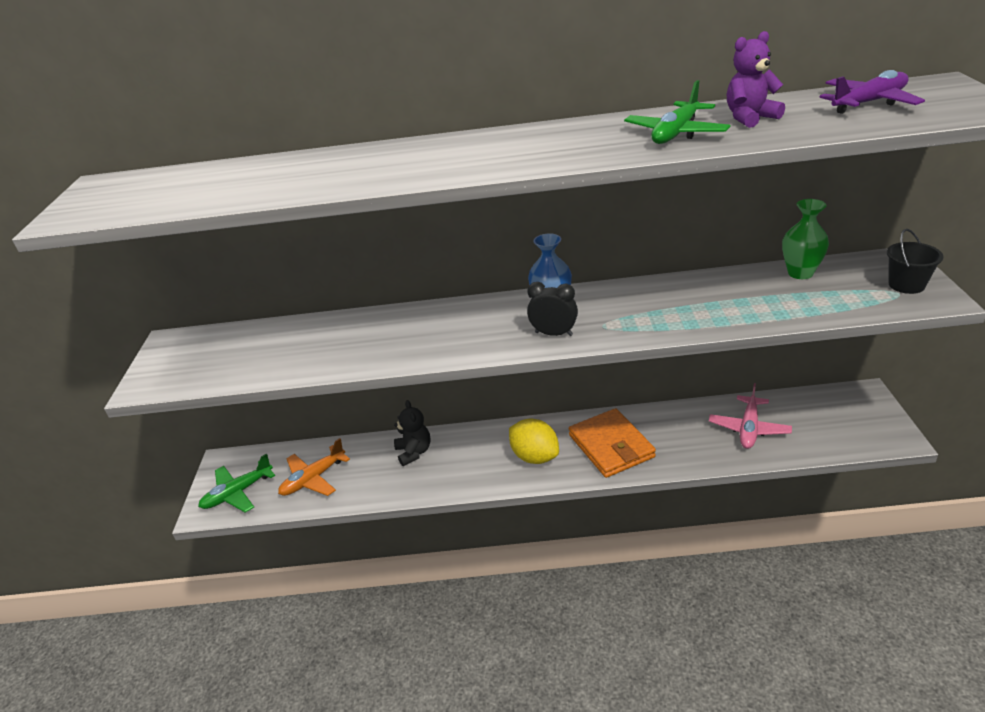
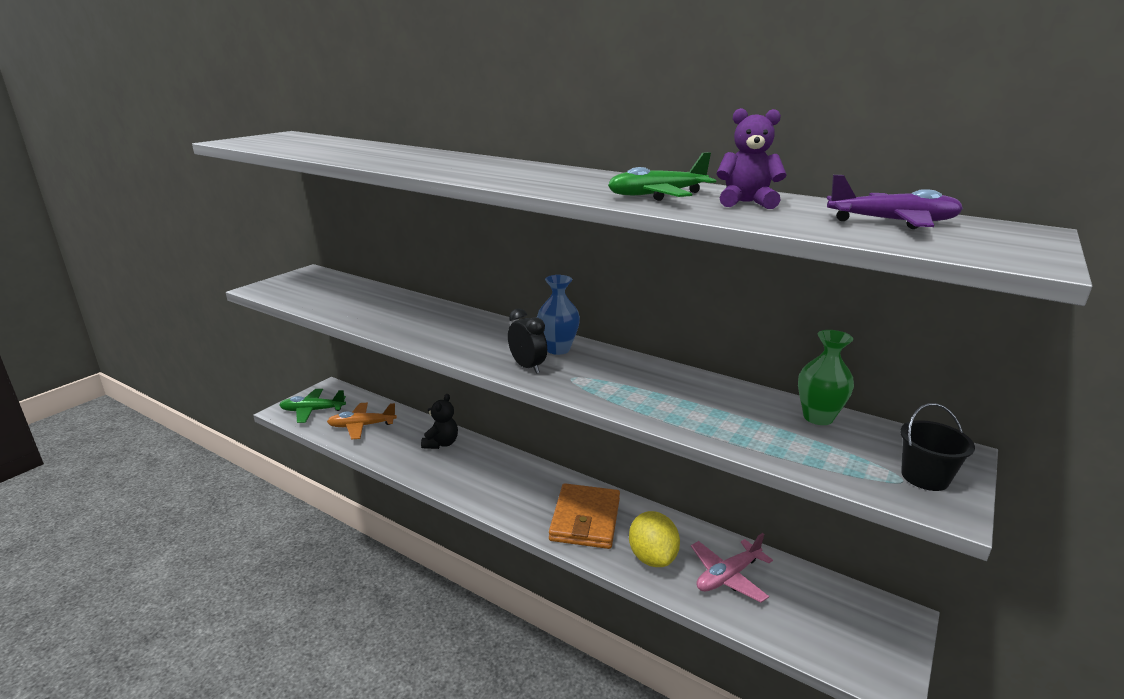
camera: 30 degrees right, 10 degrees down
yellow lemon [509,419,559,464] -> yellow lemon moved to [629,511,680,567]

